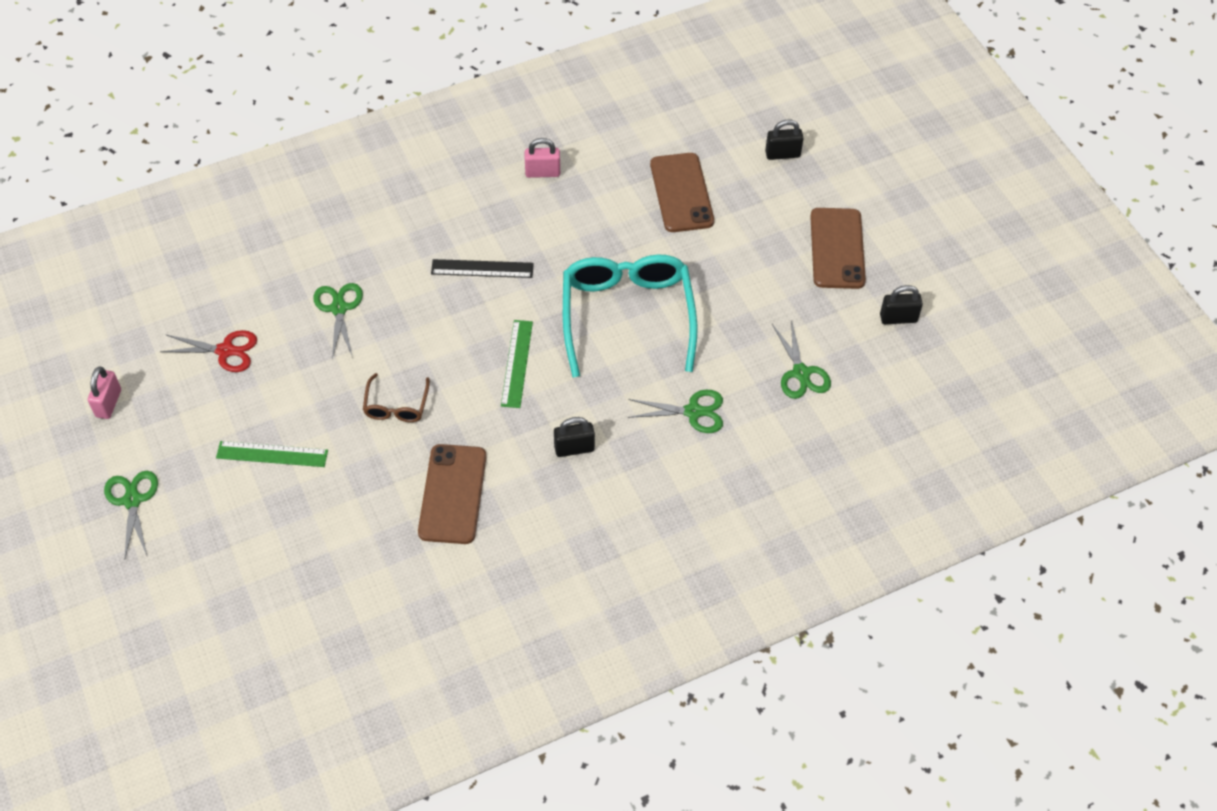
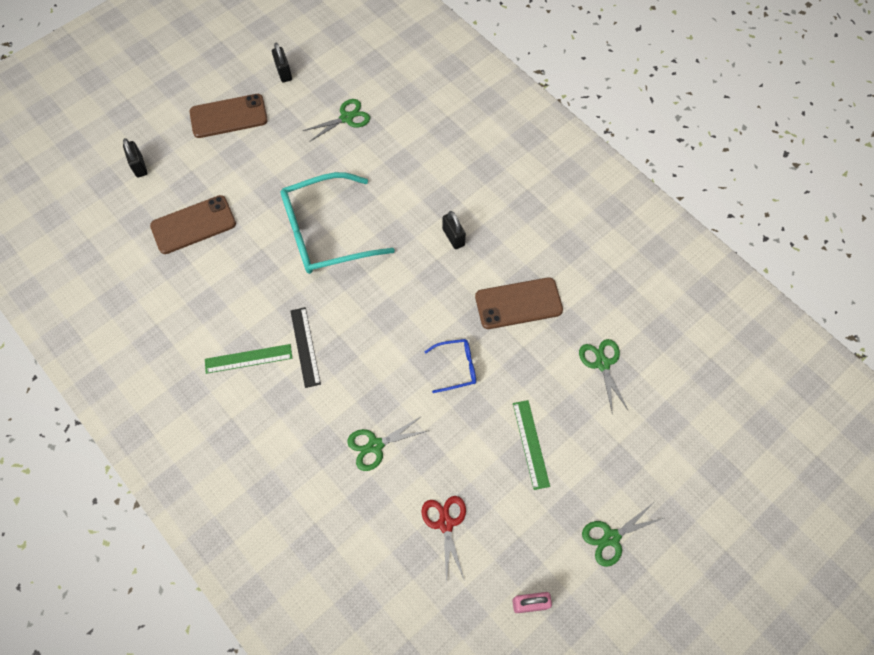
camera: 105 degrees left, 10 degrees up
brown glasses [363,373,430,422] -> blue glasses [425,339,476,393]
green ruler [501,320,533,408] -> green ruler moved to [205,344,292,374]
pink padlock [524,138,560,178] -> none
green scissors [628,390,723,433] -> green scissors moved to [579,339,629,411]

